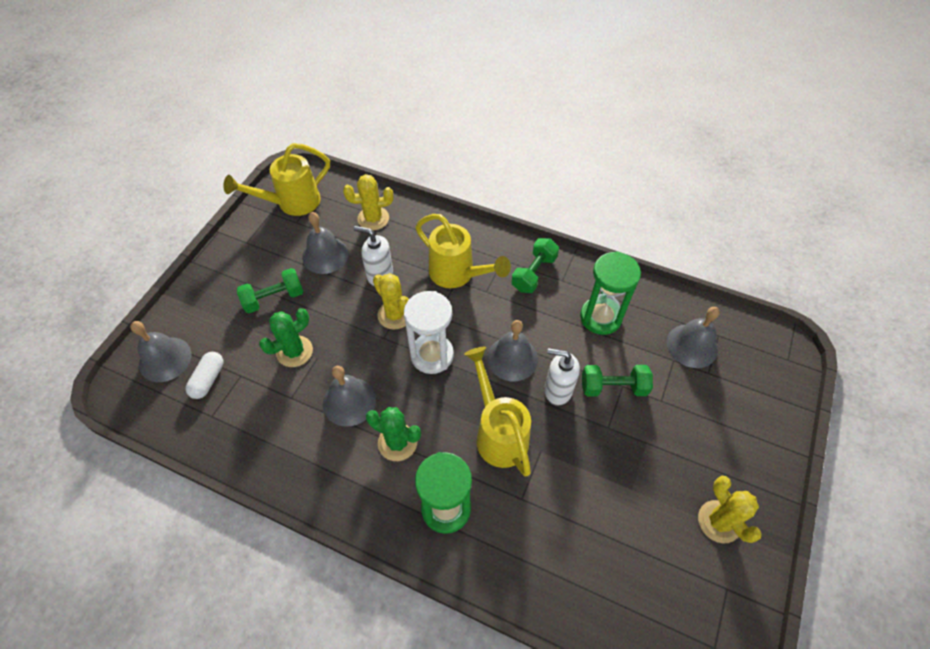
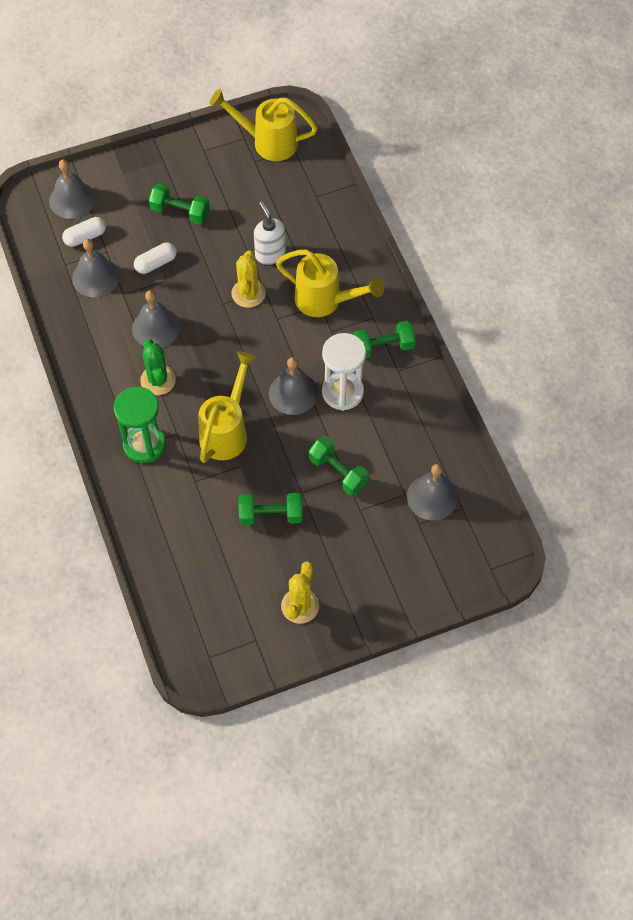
camera: 45 degrees right, 5 degrees up
green cactus [259,308,313,367] -> white capsule [134,242,177,274]
grey bell [302,212,348,274] -> grey bell moved to [72,239,120,298]
yellow cactus [343,174,393,230] -> none
white hourglass [404,291,454,374] -> white hourglass moved to [322,333,366,411]
yellow watering can [415,214,511,288] -> yellow watering can turned 60 degrees counterclockwise [276,249,384,317]
white soap dispenser [544,348,580,405] -> none
green hourglass [580,251,641,335] -> none
none -> green dumbbell [239,493,303,525]

